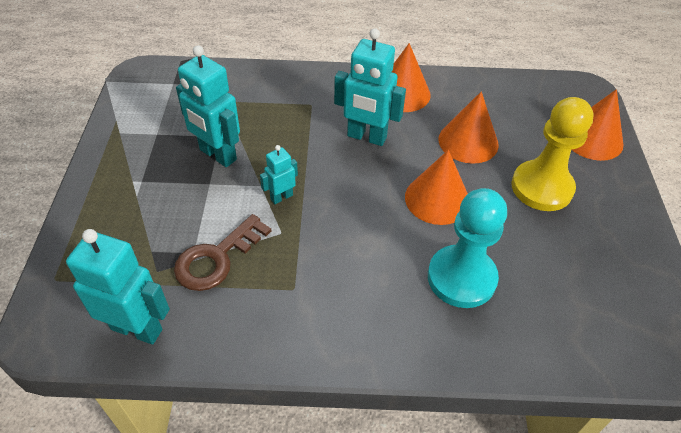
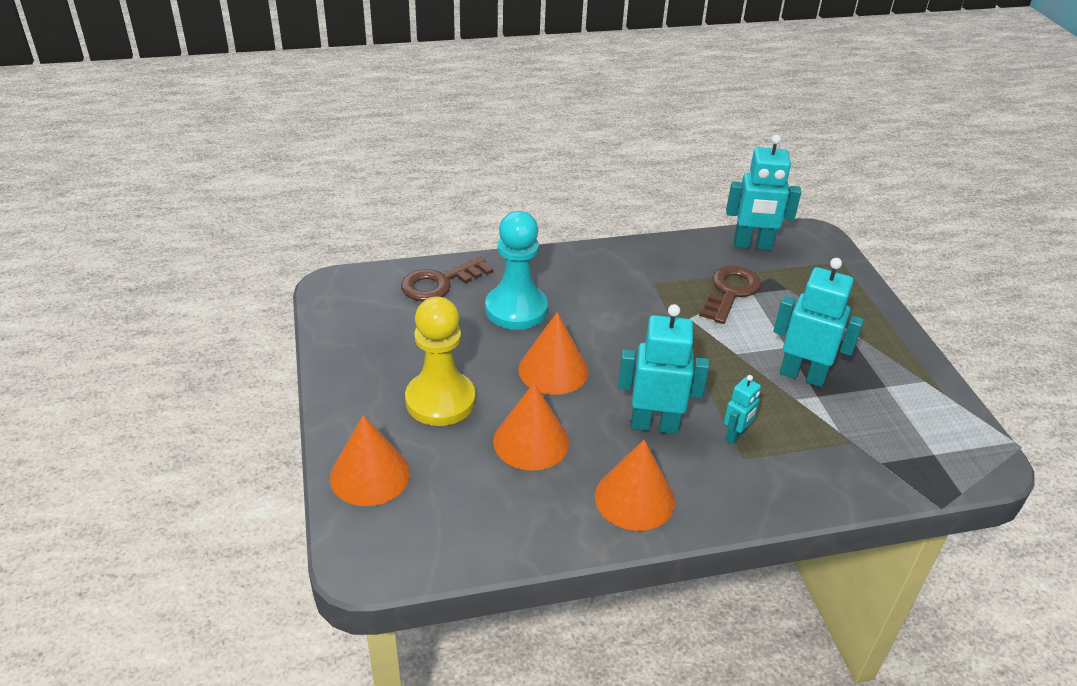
camera: 165 degrees right, 10 degrees down
turquoise robot [260,145,298,204] -> turquoise robot moved to [724,375,761,444]
none -> brown key [401,257,493,301]

